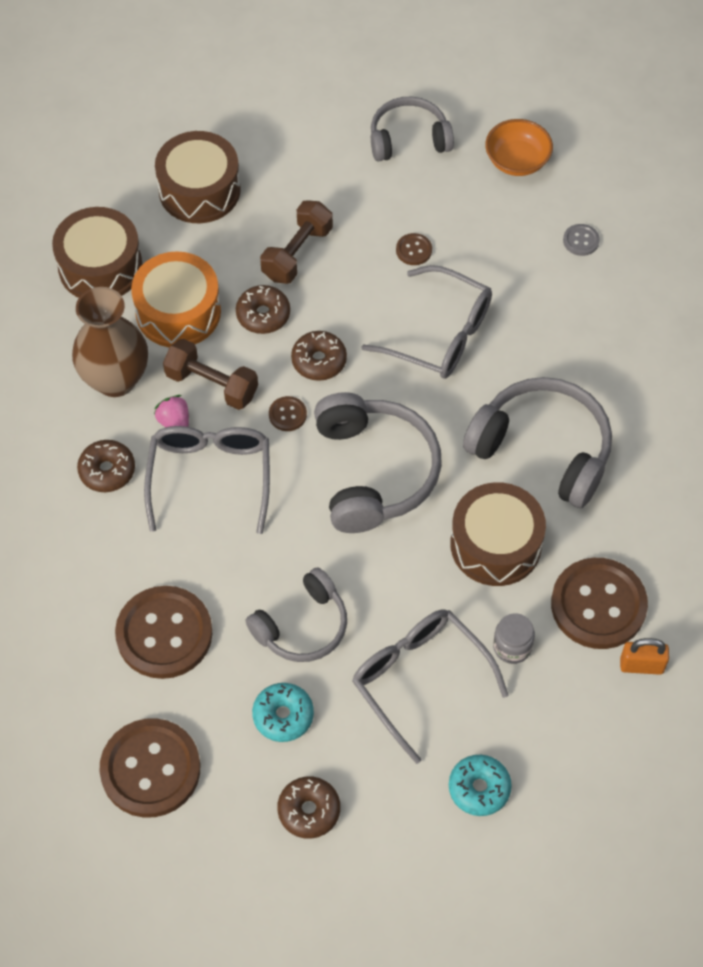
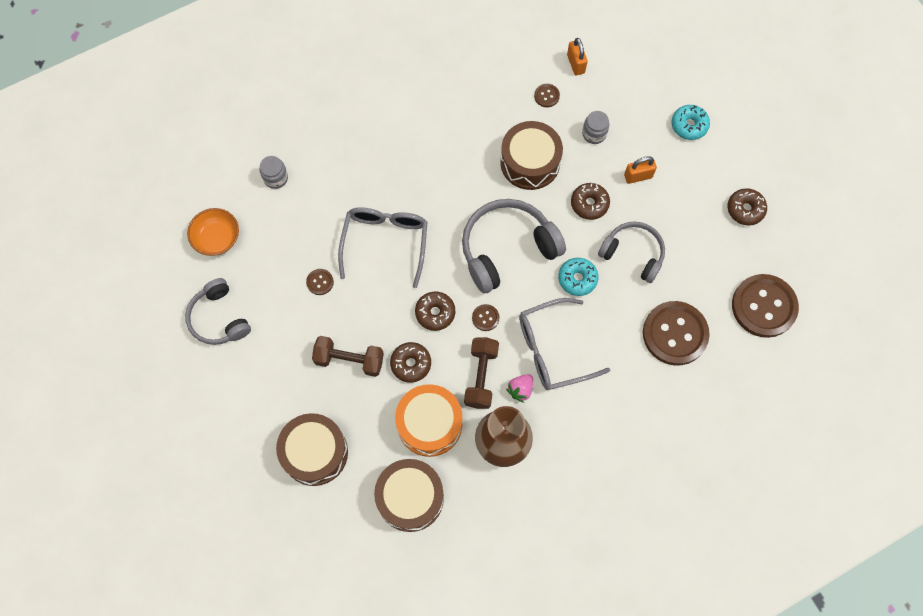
camera: 110 degrees left, 10 degrees up
brown donut [77,440,135,492] -> brown donut moved to [571,183,610,220]
turquoise donut [252,683,314,742] -> turquoise donut moved to [558,258,598,296]
grey glasses [352,609,509,764] -> orange padlock [624,156,657,184]
grey headphones [463,377,612,508] -> none
brown button [551,558,648,649] -> brown button [534,84,560,107], size x0.42
grey button [563,224,600,256] -> grey jar [260,156,288,189]

